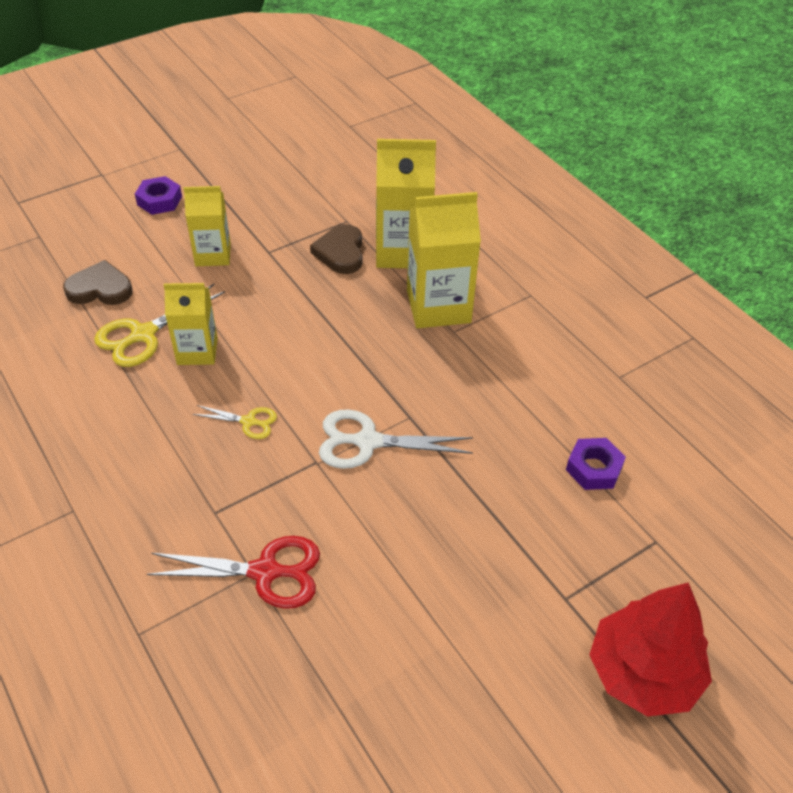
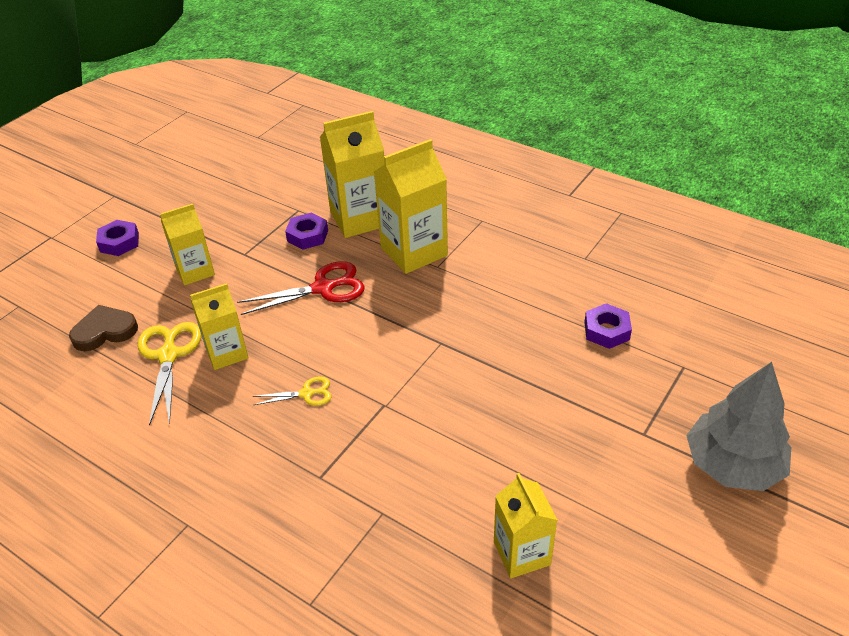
camera: 20 degrees left, 5 degrees down
yellow scissors [94,284,225,367] -> yellow scissors turned 150 degrees clockwise [138,322,202,426]
red scissors [147,536,320,609] -> red scissors moved to [237,261,365,315]
brown heart [310,224,363,274] -> purple nut [285,213,328,250]
white scissors [319,410,473,469] -> none
red tree [589,582,712,717] -> grey tree [686,362,791,491]
none -> yellow carton [494,473,557,578]

